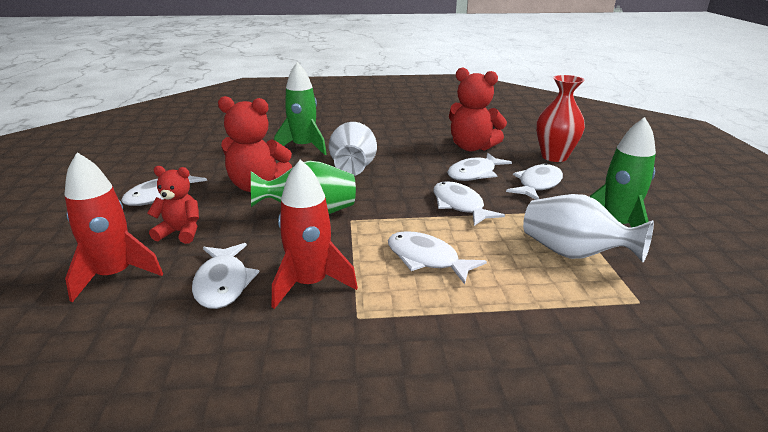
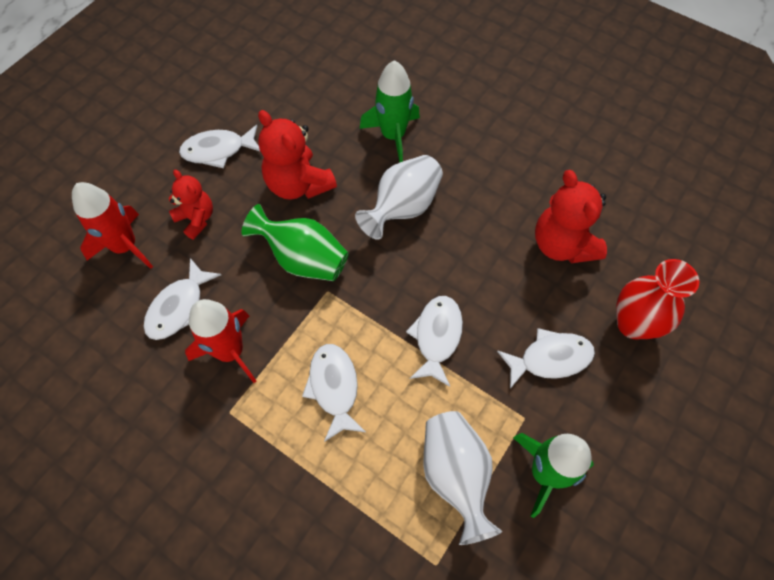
camera: 40 degrees right, 35 degrees up
white fish [447,153,512,181] -> none

